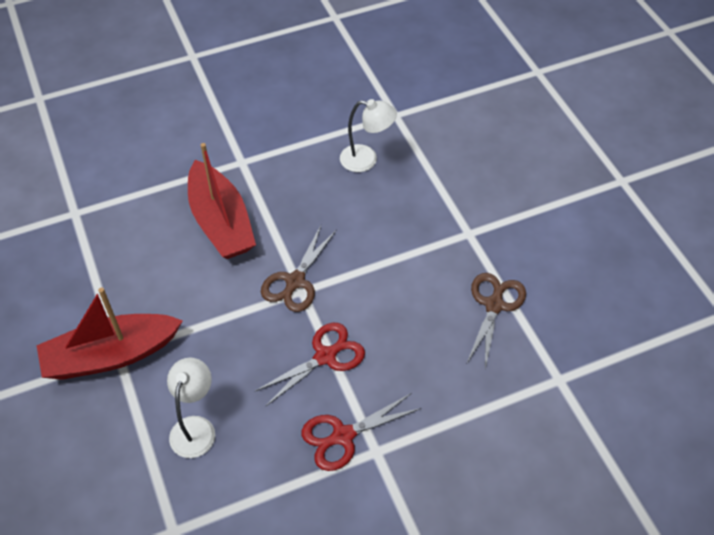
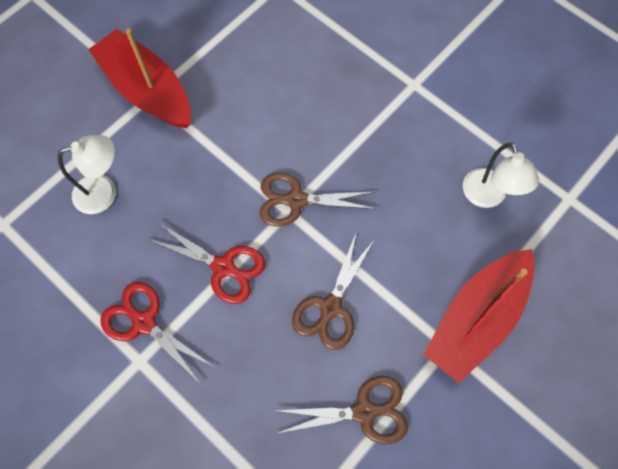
camera: 65 degrees right, 15 degrees up
red boat [188,143,256,259] -> red boat moved to [423,249,535,383]
none -> brown scissors [292,231,375,350]

